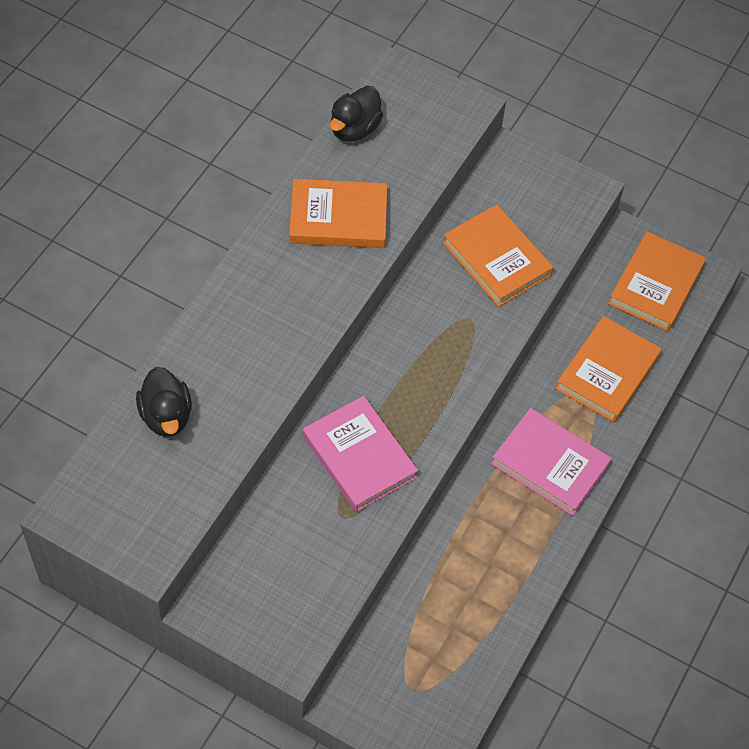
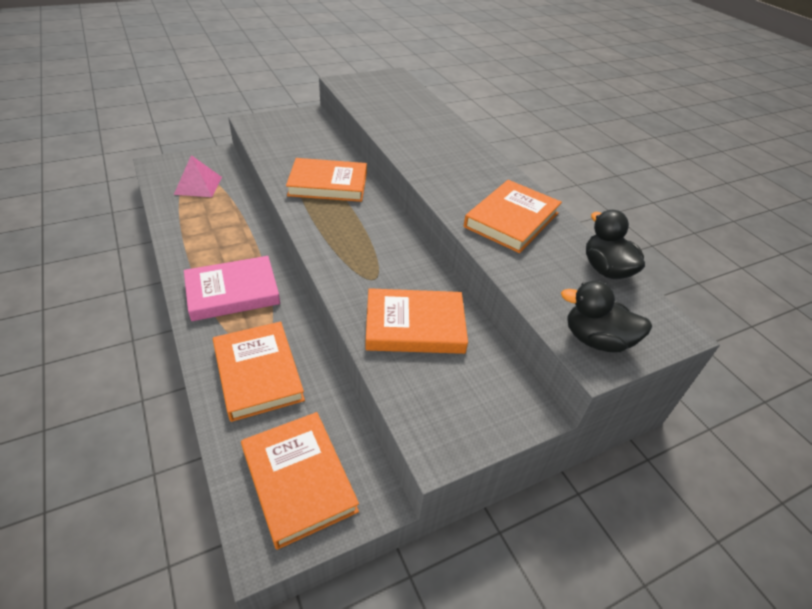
camera: 125 degrees right, 15 degrees down
black duck [136,367,192,437] -> black duck moved to [561,281,652,353]
pink book [303,396,418,512] -> orange book [286,158,367,202]
none -> pink pyramid [174,155,222,197]

